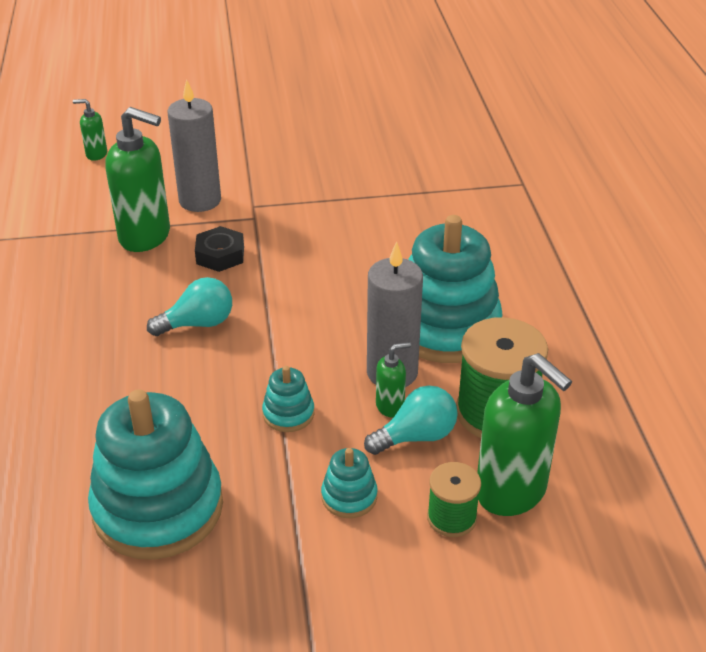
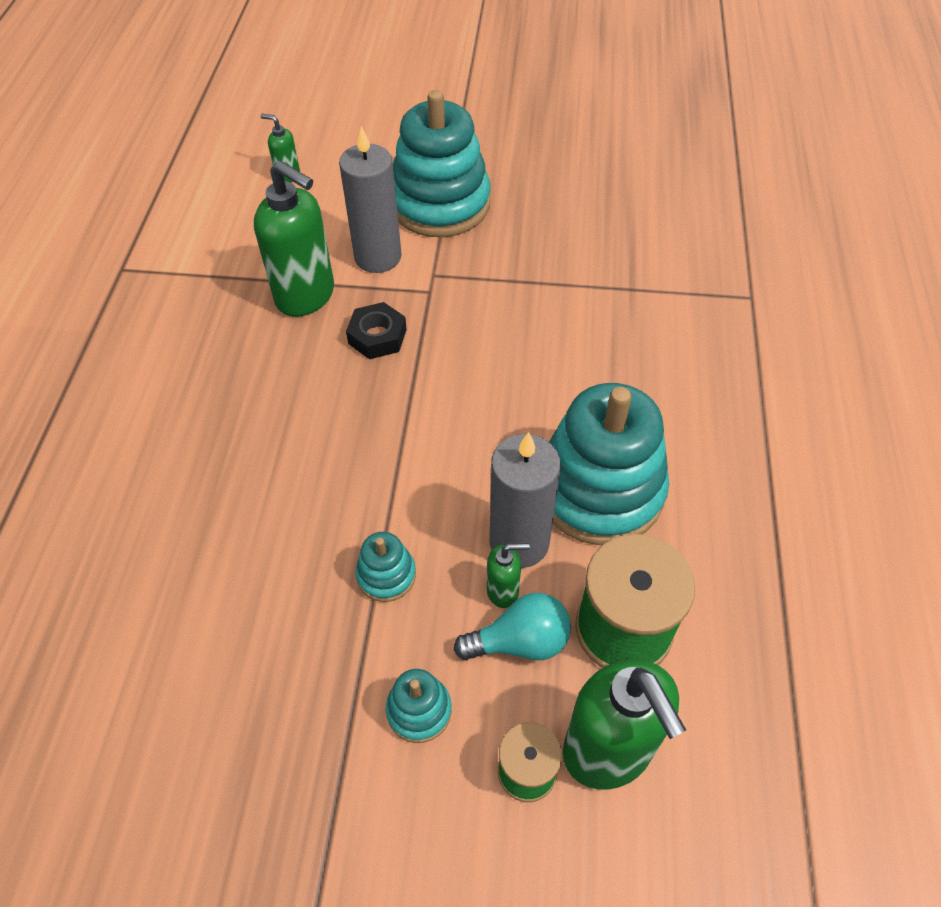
camera: 15 degrees right, 15 degrees up
turquoise stacking toy [88,389,223,560] -> turquoise stacking toy moved to [393,90,491,237]
turquoise light bulb [147,277,232,336] -> none

